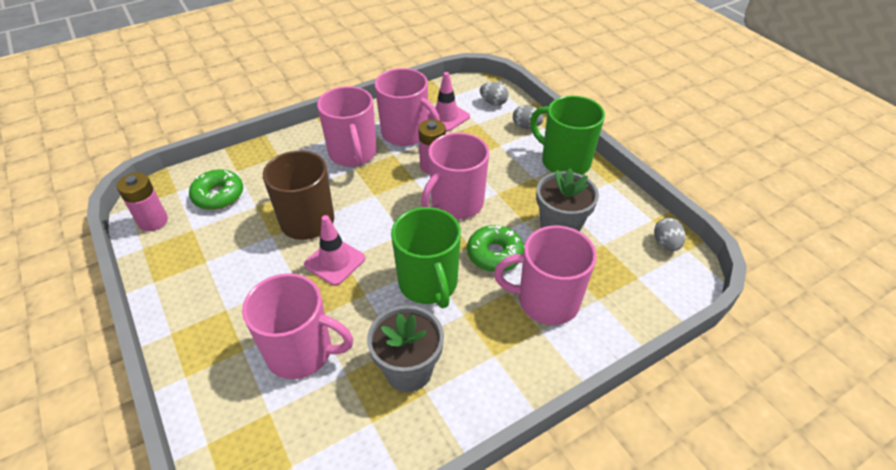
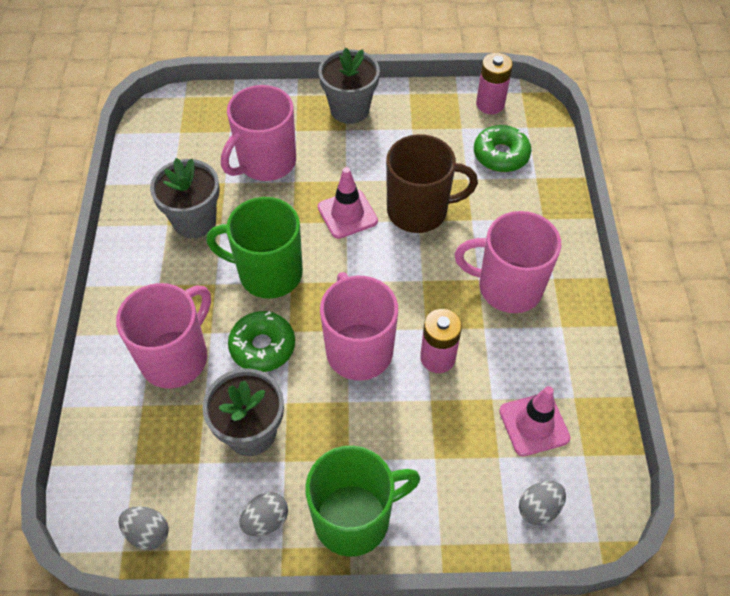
camera: 120 degrees right, 10 degrees up
pink mug [375,68,440,146] -> none
grey egg [513,105,544,129] -> grey egg moved to [239,492,288,536]
none -> grey flower pot [318,48,380,124]

